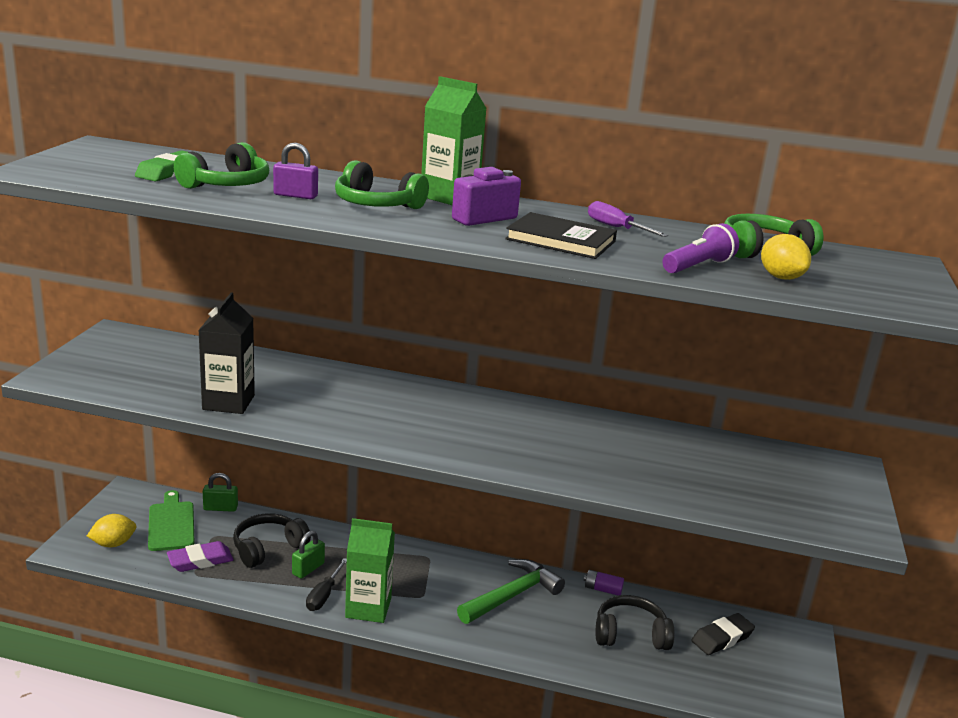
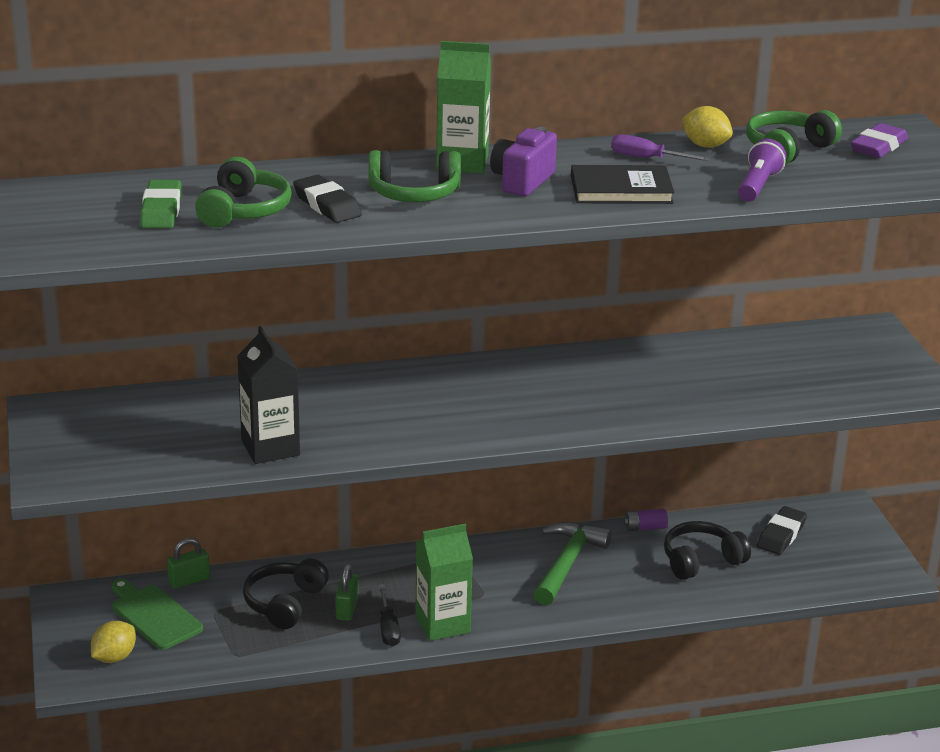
camera: 25 degrees left, 5 degrees up
purple eraser [167,541,233,572] -> purple eraser moved to [851,123,908,158]
purple padlock [273,143,318,199] -> black eraser [293,175,362,223]
yellow lemon [761,234,811,280] -> yellow lemon moved to [682,106,733,148]

